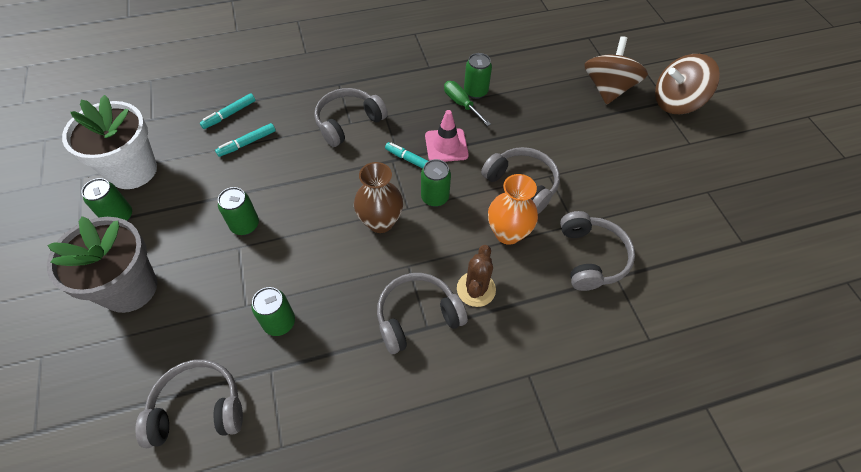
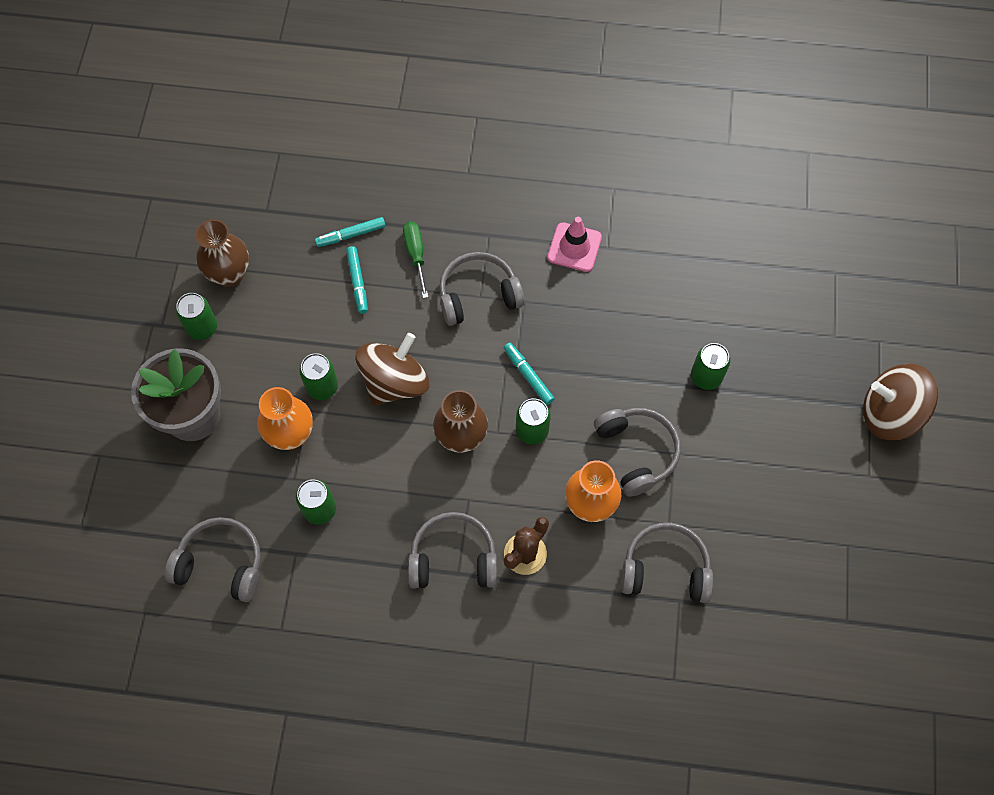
camera: 25 degrees right, 10 degrees up
white flower pot [62,95,157,189] -> brown vase [195,219,249,287]
turquoise marker [215,123,276,157] -> turquoise marker turned 90 degrees counterclockwise [346,246,368,314]
pink traffic cone [425,110,469,162] -> pink traffic cone moved to [548,217,602,272]
green screwdriver [444,81,491,126] -> green screwdriver moved to [403,222,428,298]
green can [464,53,492,99] -> green can moved to [691,343,730,390]
grey headphones [560,211,635,291] -> grey headphones turned 105 degrees counterclockwise [621,523,714,603]
brown spinning top [584,36,648,105] -> brown spinning top moved to [355,333,429,406]
none -> orange vase [257,387,313,450]

